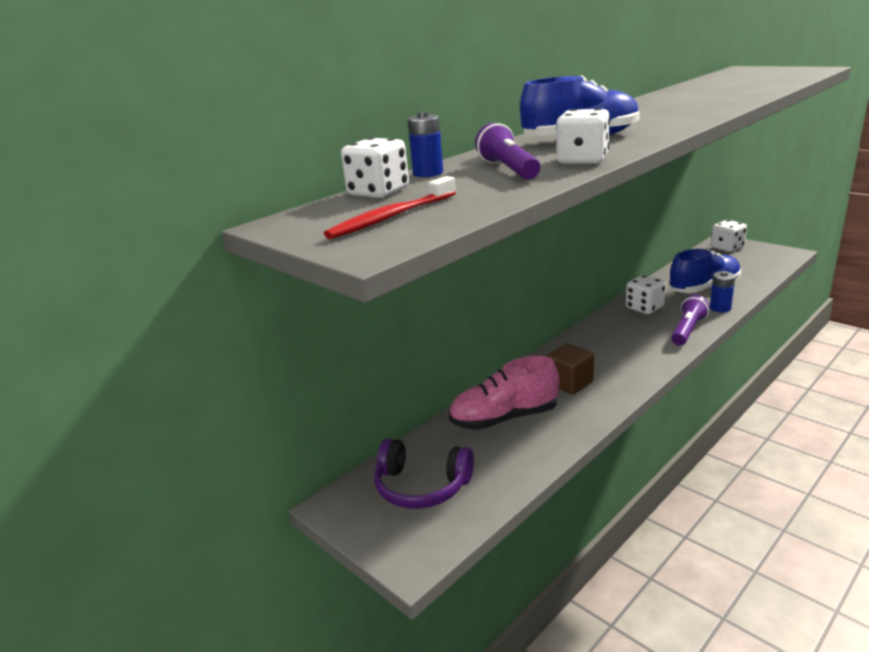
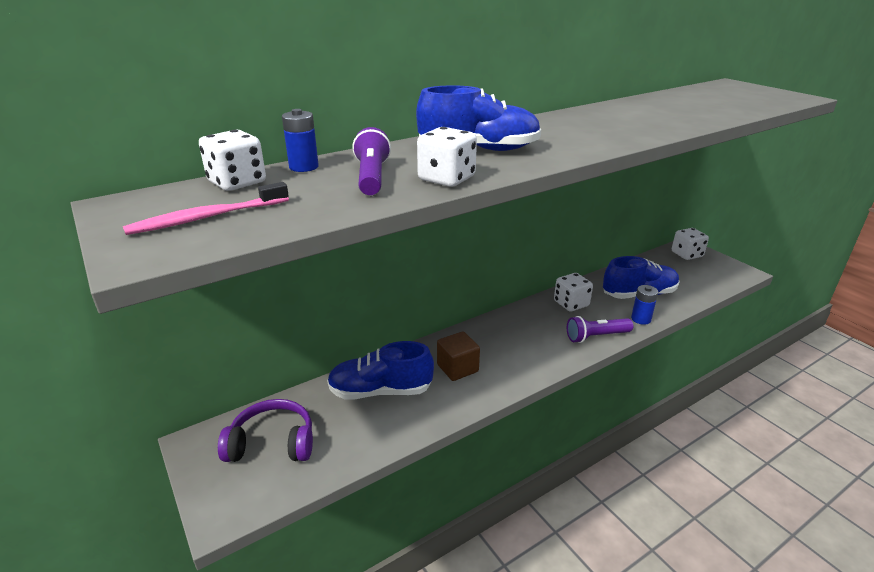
camera: 10 degrees right, 5 degrees up
red toothbrush [324,176,456,239] -> pink toothbrush [123,182,289,235]
purple headphones [374,439,474,509] -> purple headphones turned 150 degrees clockwise [218,399,313,462]
pink shoe [449,356,560,430] -> blue shoe [327,341,434,400]
purple flashlight [671,295,710,345] -> purple flashlight turned 150 degrees counterclockwise [567,316,633,343]

